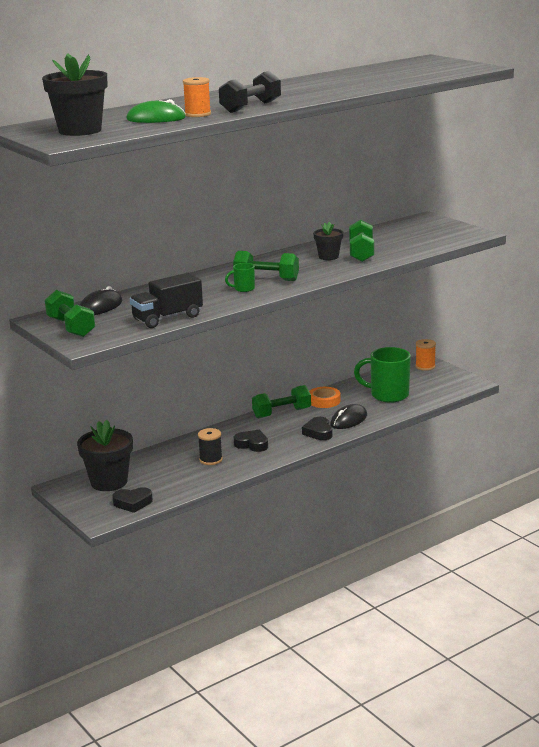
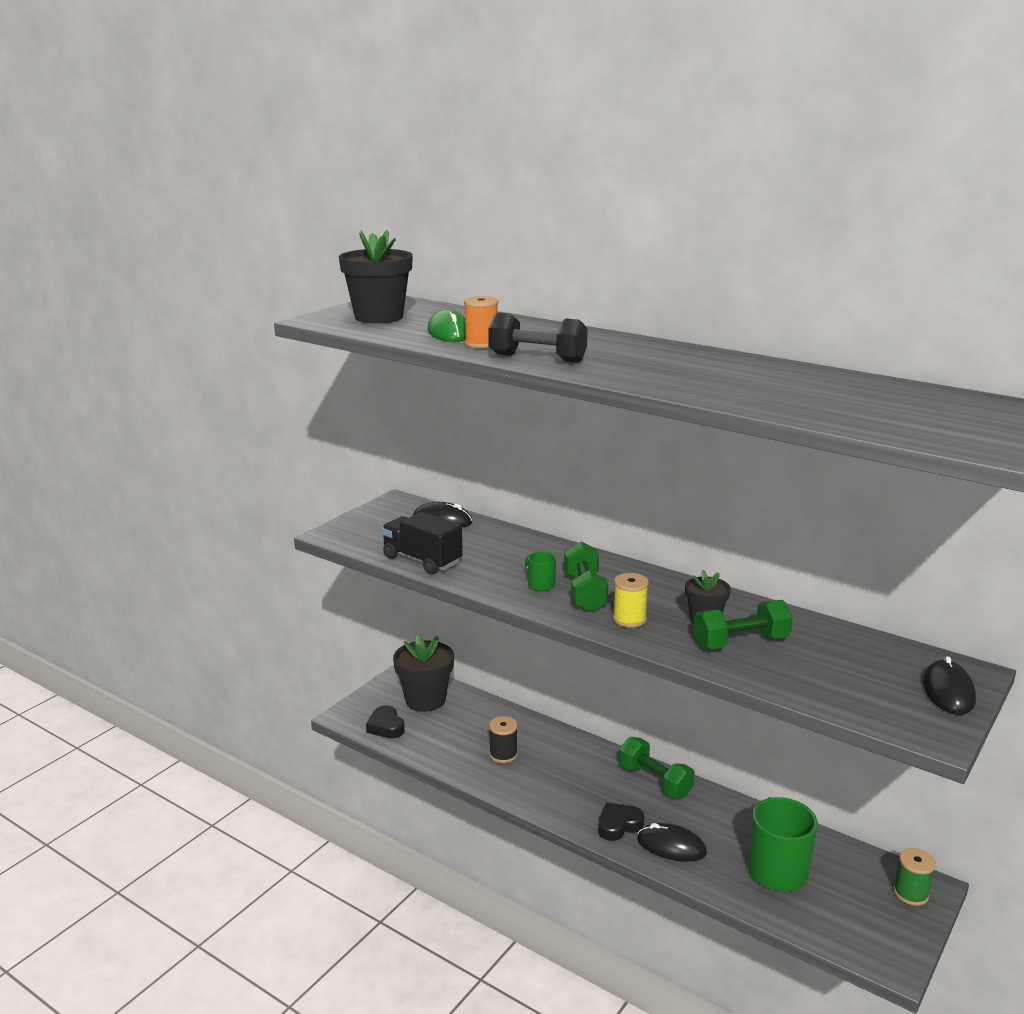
camera: 70 degrees right, 0 degrees up
green dumbbell [45,290,95,337] -> none
black heart [234,430,268,452] -> none
orange tape [309,387,341,408] -> none
orange spool [415,339,436,371] -> green spool [894,848,936,906]
none -> yellow spool [613,573,649,628]
none -> black mouse [923,656,976,715]

